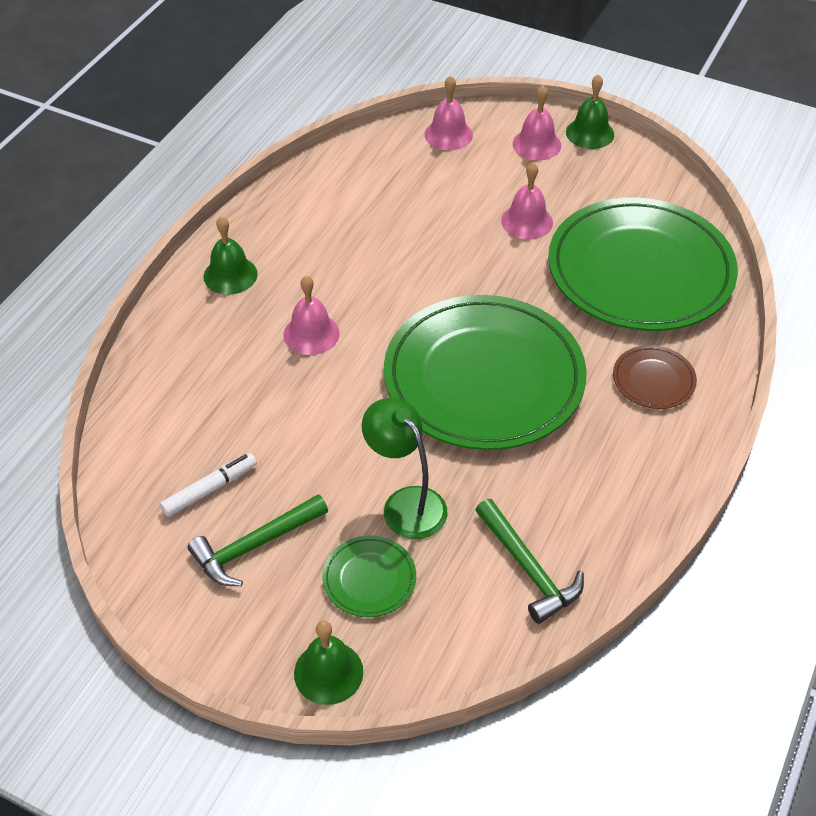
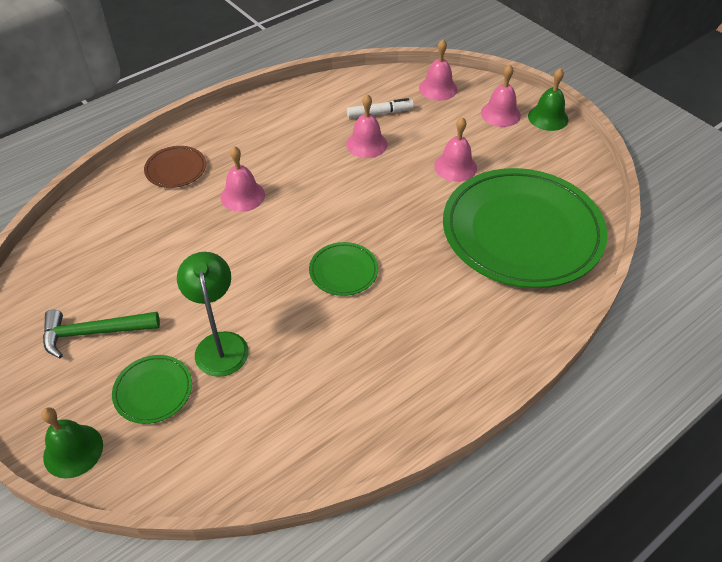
camera: 25 degrees right, 0 degrees up
white marker [160,453,257,517] -> white marker moved to [347,98,414,118]
green bell [204,216,258,295] -> none
green plate [384,295,587,450] -> green plate [309,242,378,296], size x0.41
green hammer [476,499,584,624] -> none
brown plate [613,345,697,409] -> brown plate moved to [144,146,206,188]
none -> pink bell [346,94,388,158]

